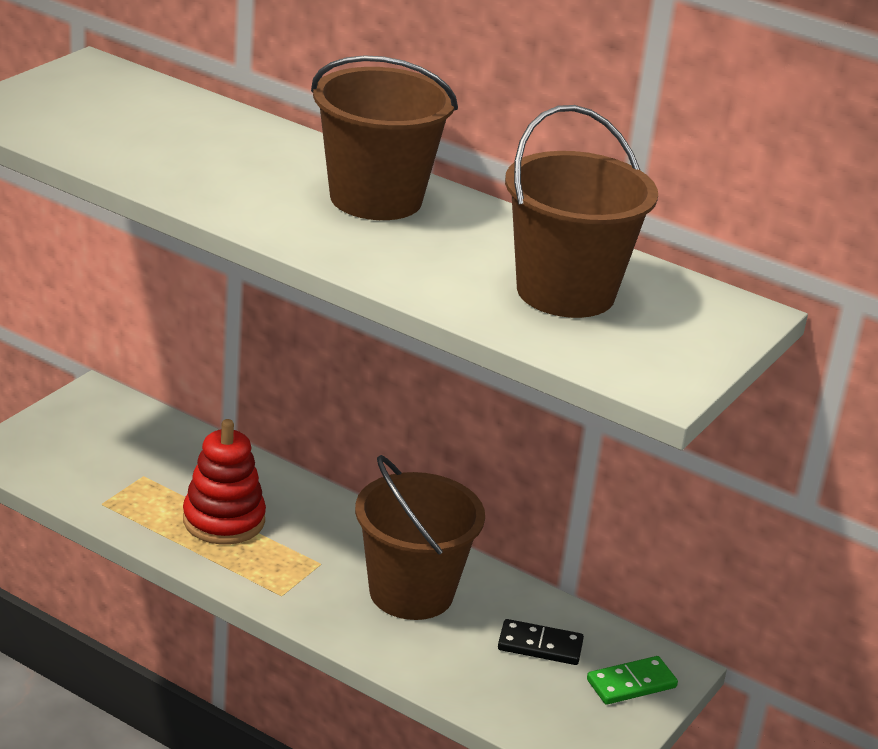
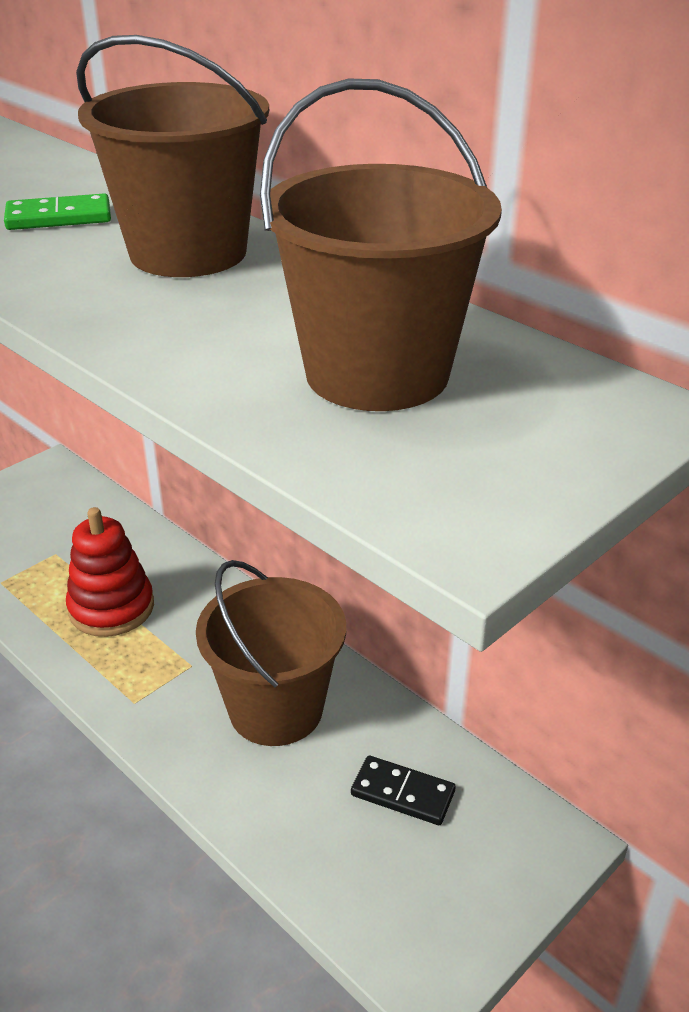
camera: 15 degrees right, 5 degrees up
green domino [587,656,678,705] -> green domino moved to [4,193,111,230]

